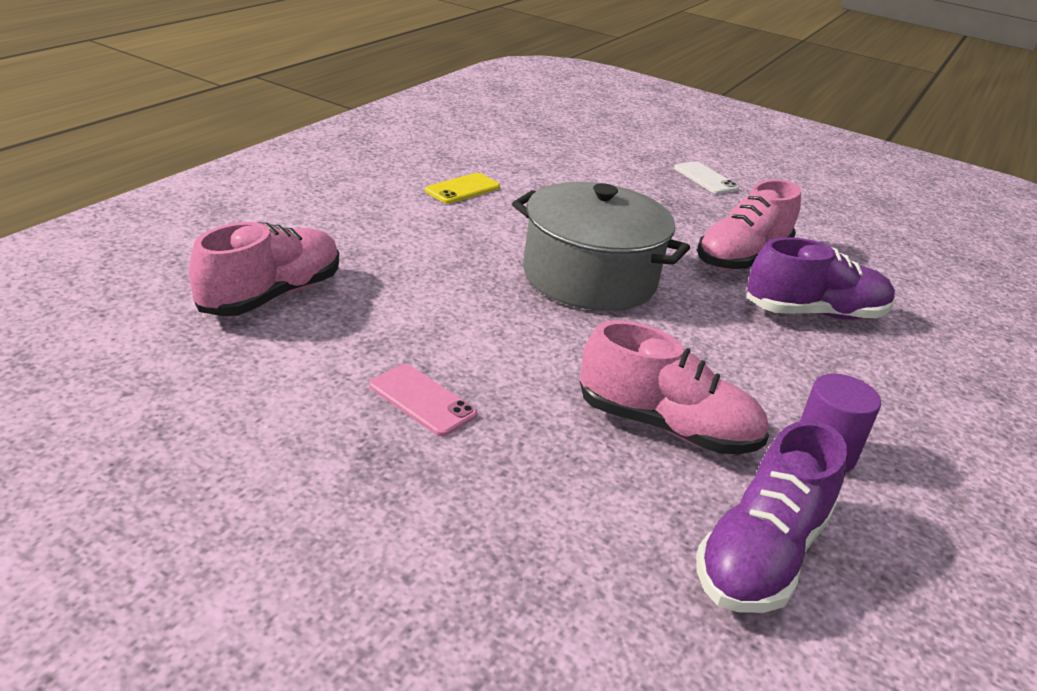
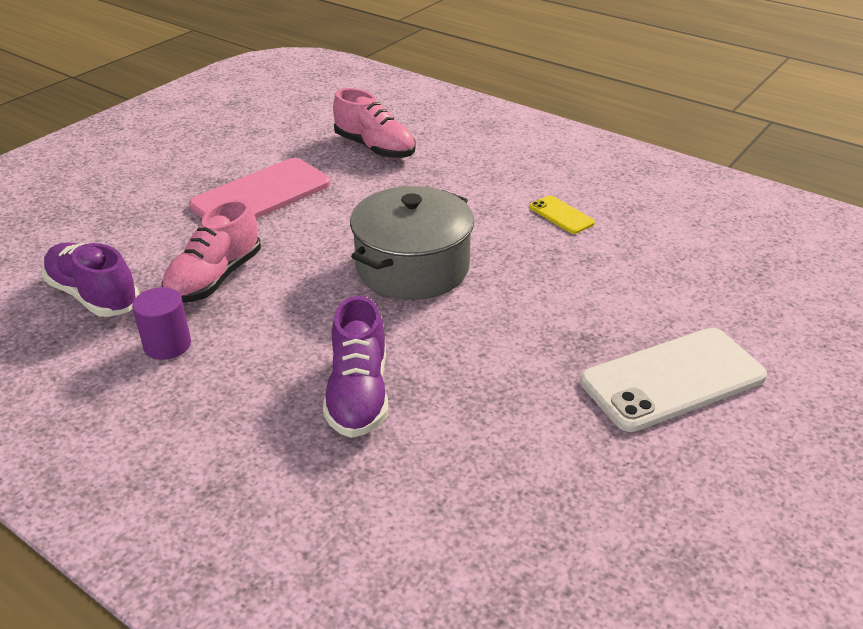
camera: 100 degrees right, 5 degrees up
pink phone [369,364,477,436] -> pink phone [189,158,330,219], size x2.11
white phone [674,161,739,194] -> white phone [580,328,767,432], size x2.11
pink shoe [697,179,801,270] -> none

